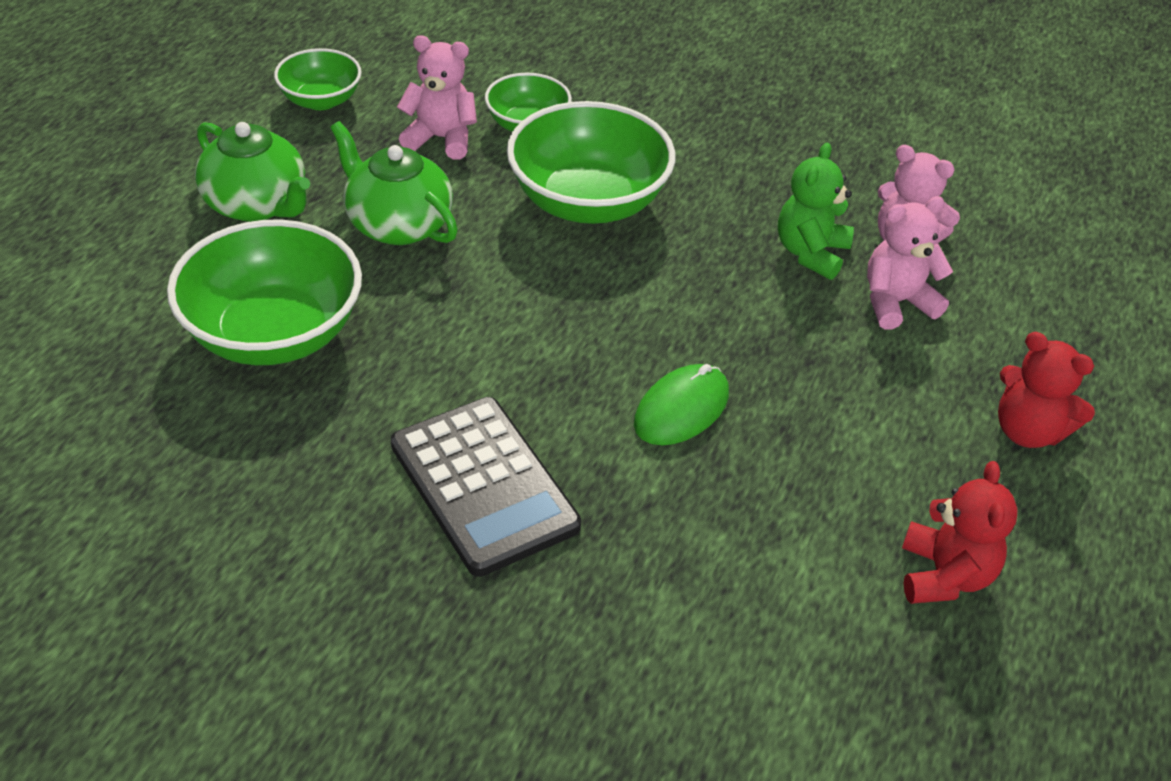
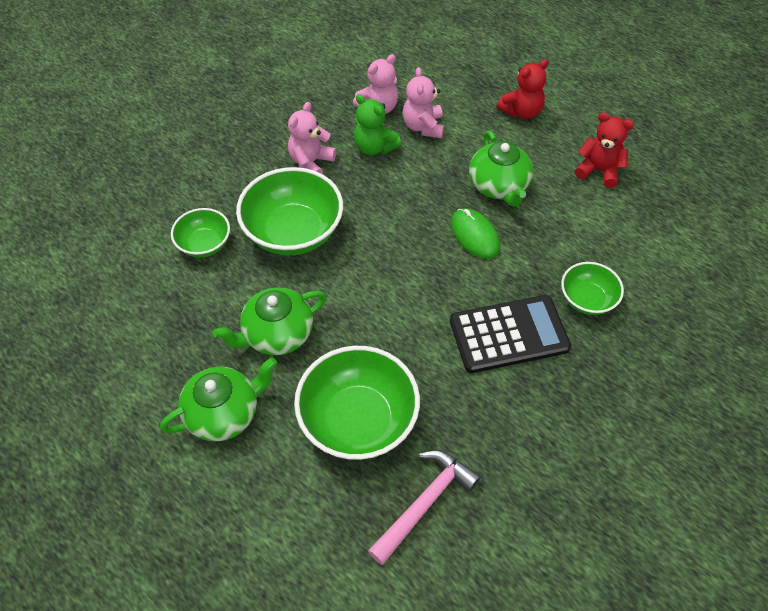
camera: 70 degrees left, 10 degrees up
green bowl [274,48,362,110] -> green bowl moved to [561,262,624,315]
pink teddy bear [397,35,477,160] -> pink teddy bear moved to [288,102,336,174]
none -> pink hammer [368,450,481,565]
none -> green teapot [469,130,533,207]

